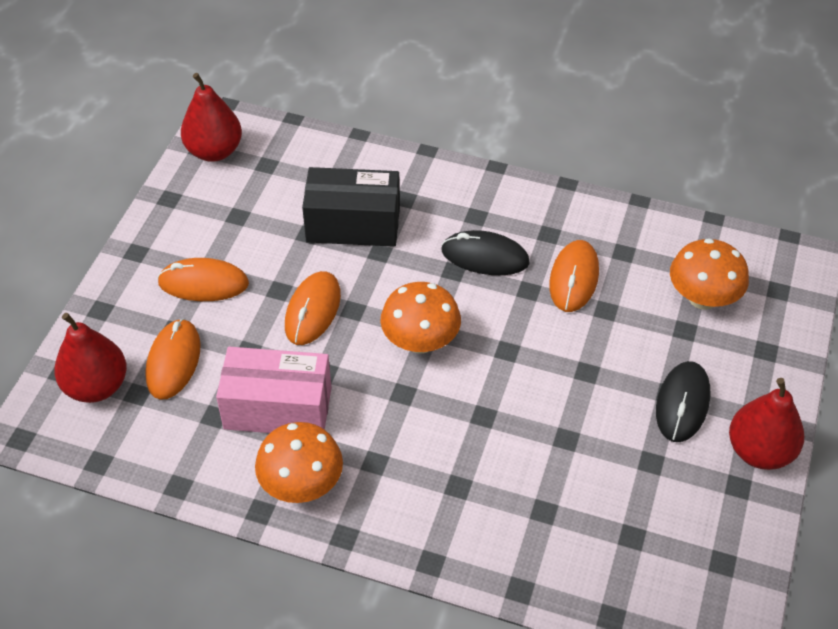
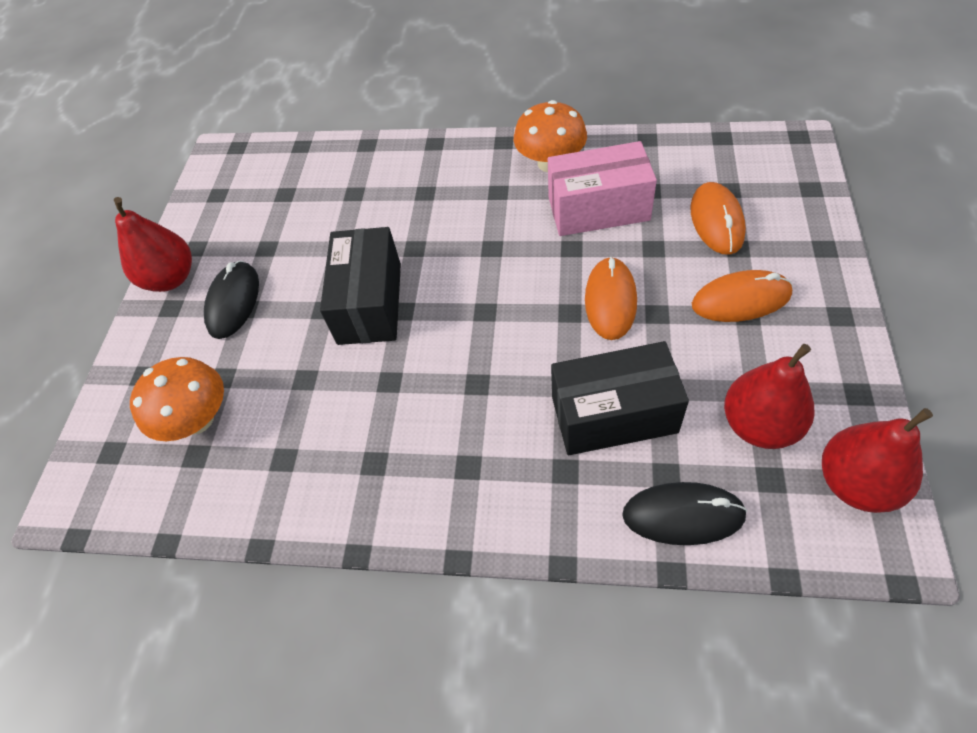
camera: 175 degrees right, 5 degrees up
red pear [54,313,127,403] -> red pear moved to [724,344,814,449]
orange mushroom [380,282,461,354] -> none
black mouse [441,230,530,275] -> black mouse moved to [622,482,748,545]
orange mouse [549,240,599,312] -> none
none -> black box [320,227,401,345]

